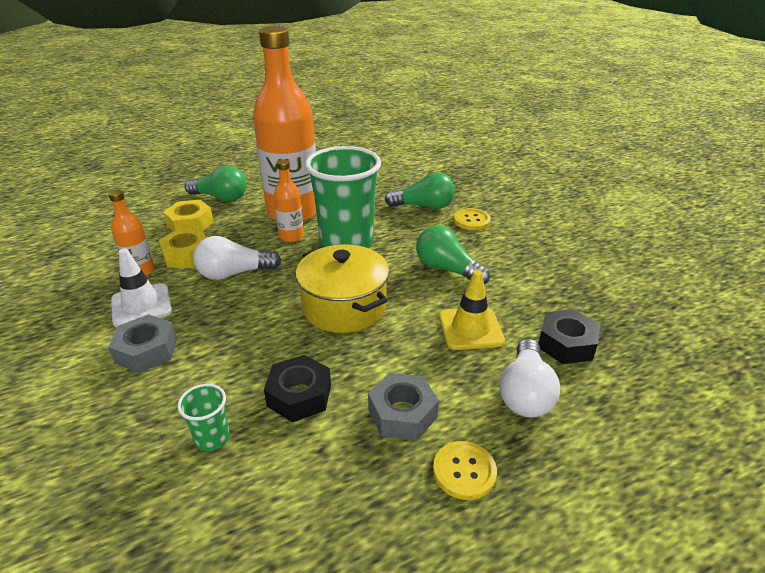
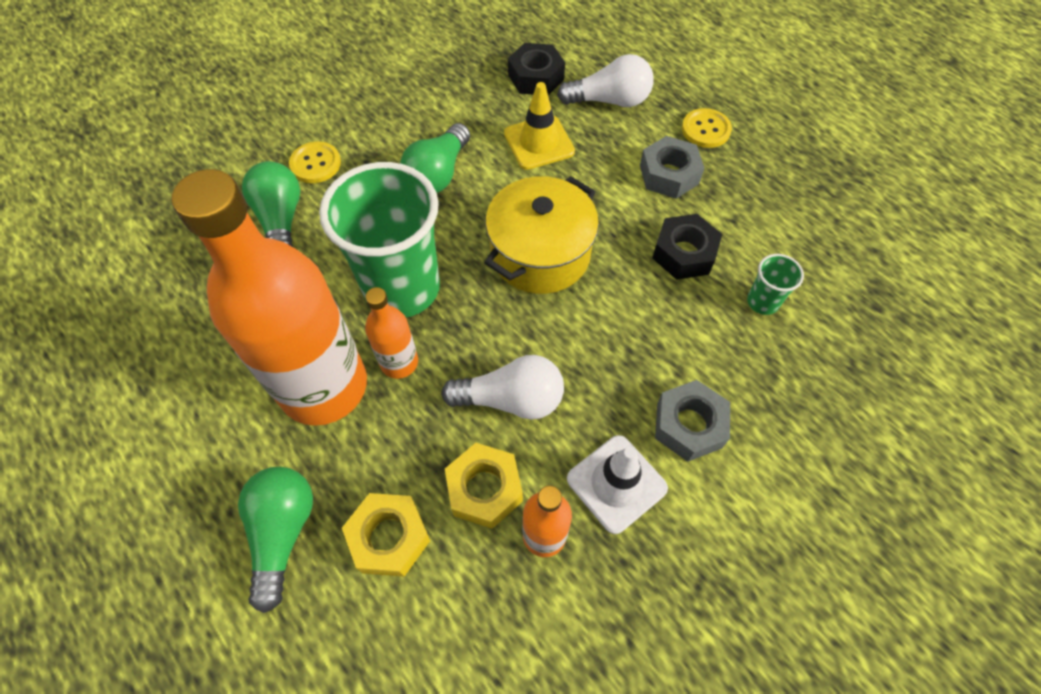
camera: 105 degrees left, 25 degrees up
white light bulb [193,236,281,280] -> white light bulb turned 60 degrees counterclockwise [441,355,564,420]

